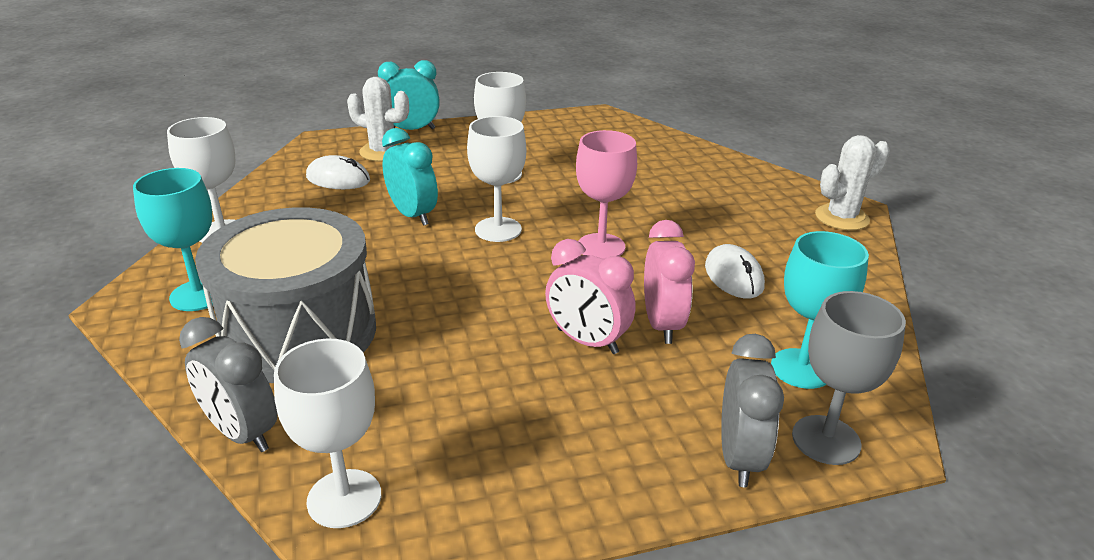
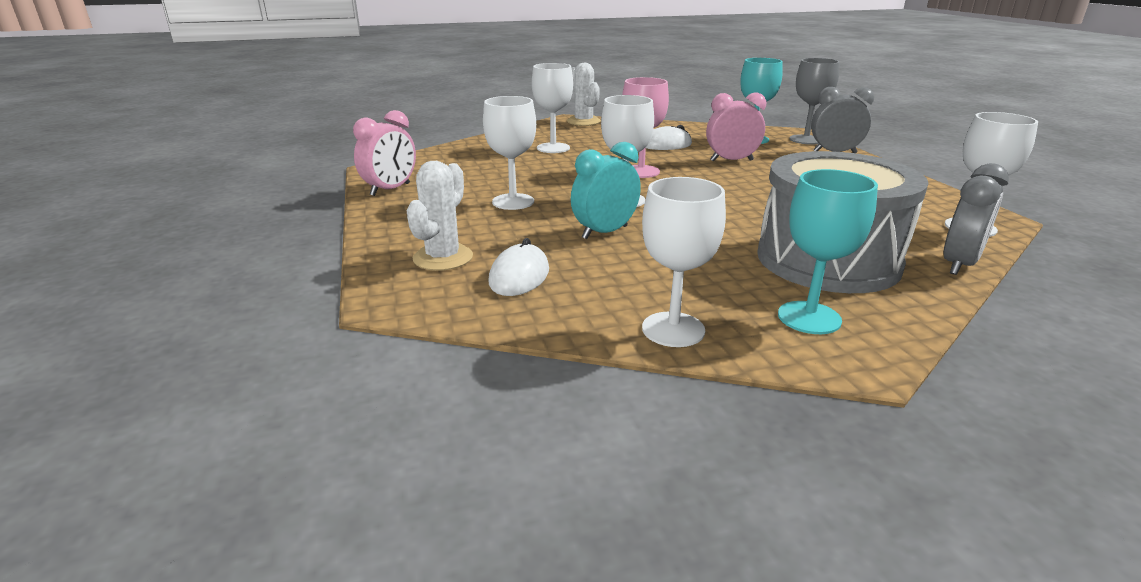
camera: 90 degrees left, 5 degrees down
turquoise clock [378,60,440,130] -> none
pink clock [545,239,636,354] -> pink clock moved to [353,110,416,196]
none -> white goblet [532,63,573,153]

